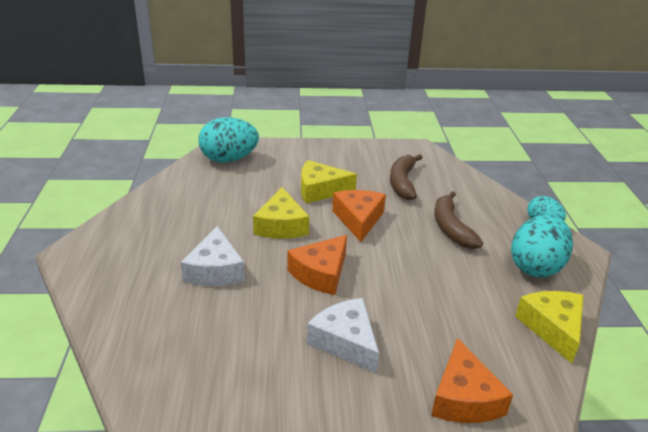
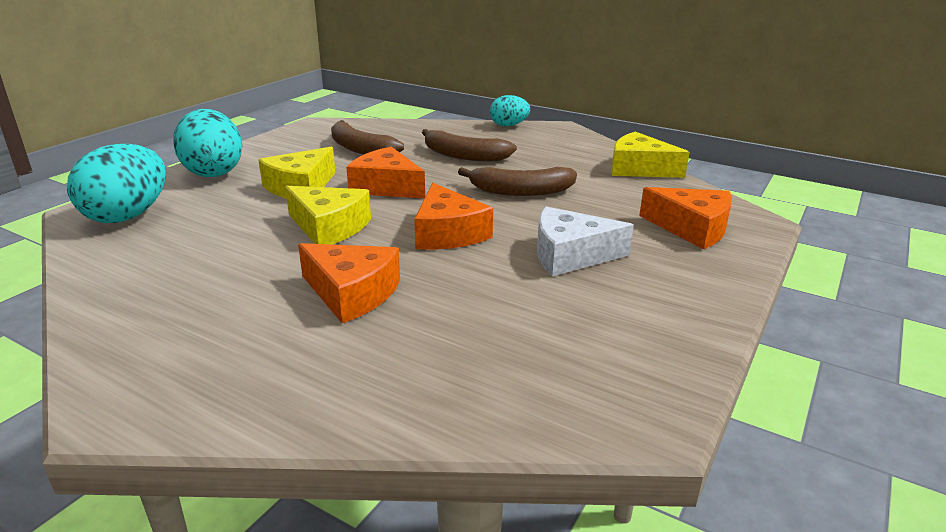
camera: 55 degrees left, 5 degrees down
white cheese [181,226,245,286] -> orange cheese [298,243,400,323]
turquoise egg [511,214,573,278] -> turquoise egg moved to [173,109,242,177]
none -> brown banana [458,167,577,196]

